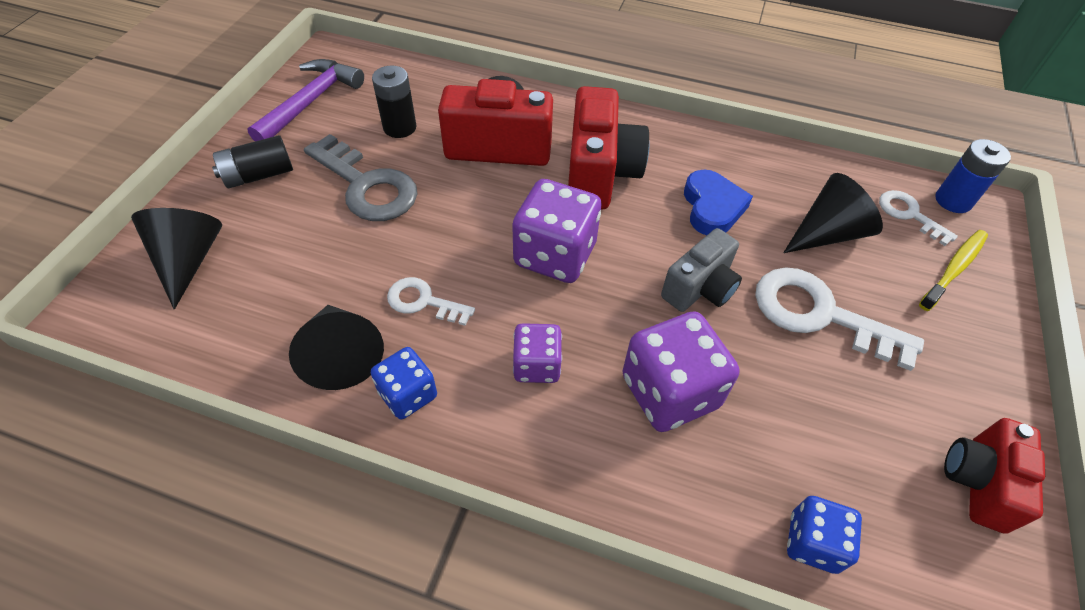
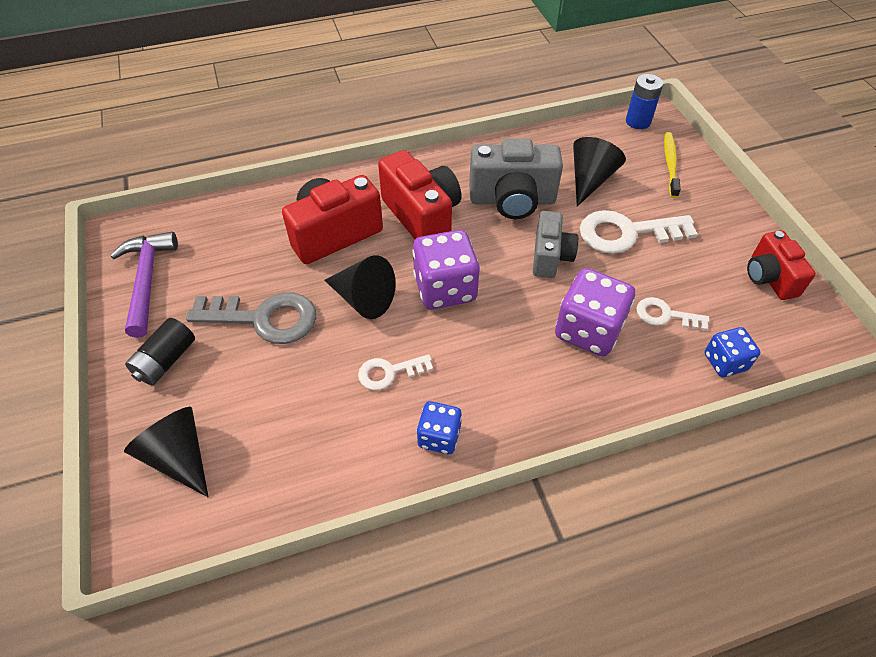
camera: 35 degrees left, 0 degrees up
black cone [289,305,384,390] -> black cone moved to [325,255,396,319]
black battery [372,66,417,138] -> none
purple dice [513,323,562,383] -> none
blue heart [684,169,753,235] -> grey camera [469,139,563,219]
white key [879,190,958,246] -> white key moved to [636,297,709,331]

